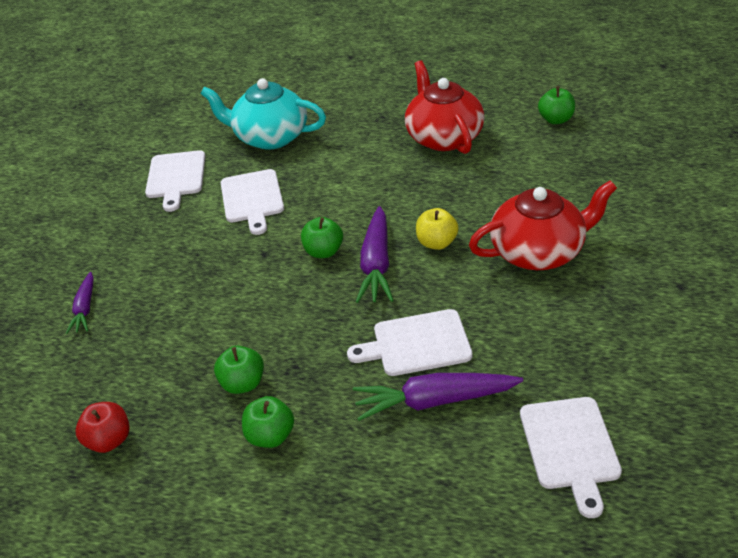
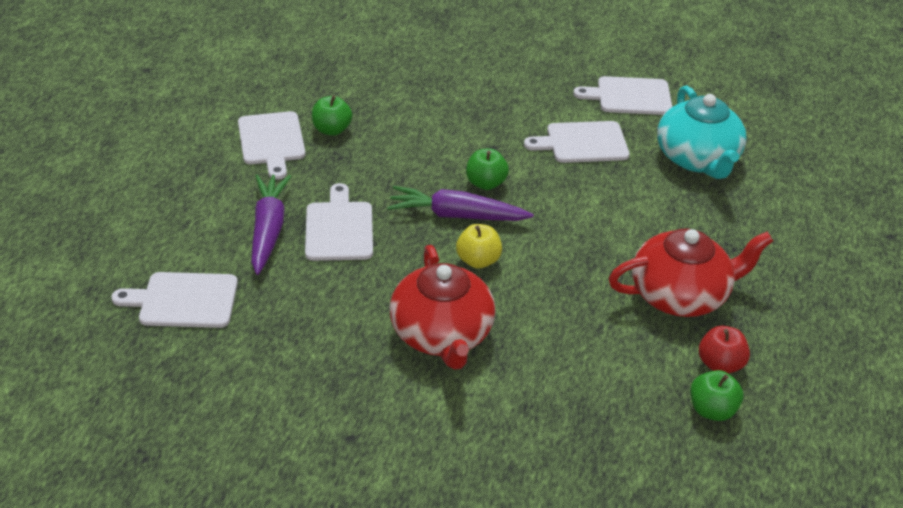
camera: 90 degrees right, 0 degrees up
purple carrot [66,272,94,334] -> none
red apple [76,402,130,453] -> red apple moved to [699,326,750,374]
turquoise teapot [200,78,326,150] -> turquoise teapot turned 150 degrees clockwise [657,86,747,179]
green apple [242,396,294,448] -> white cutting board [238,111,305,180]

